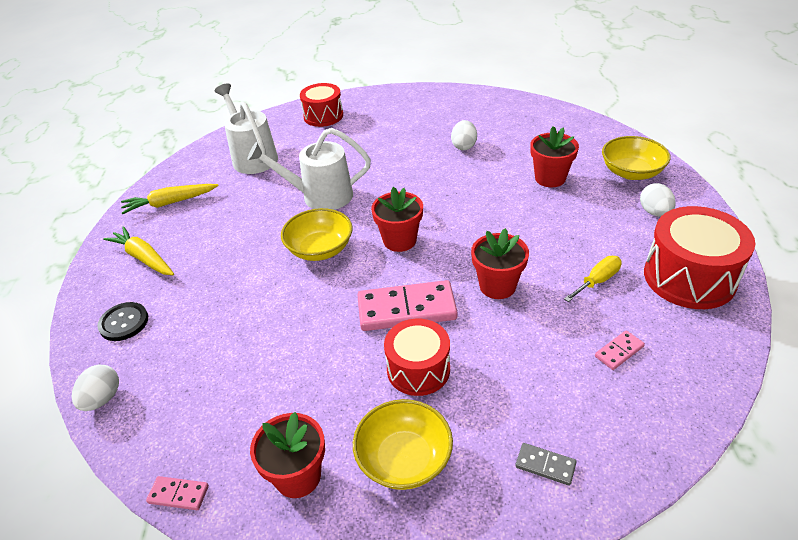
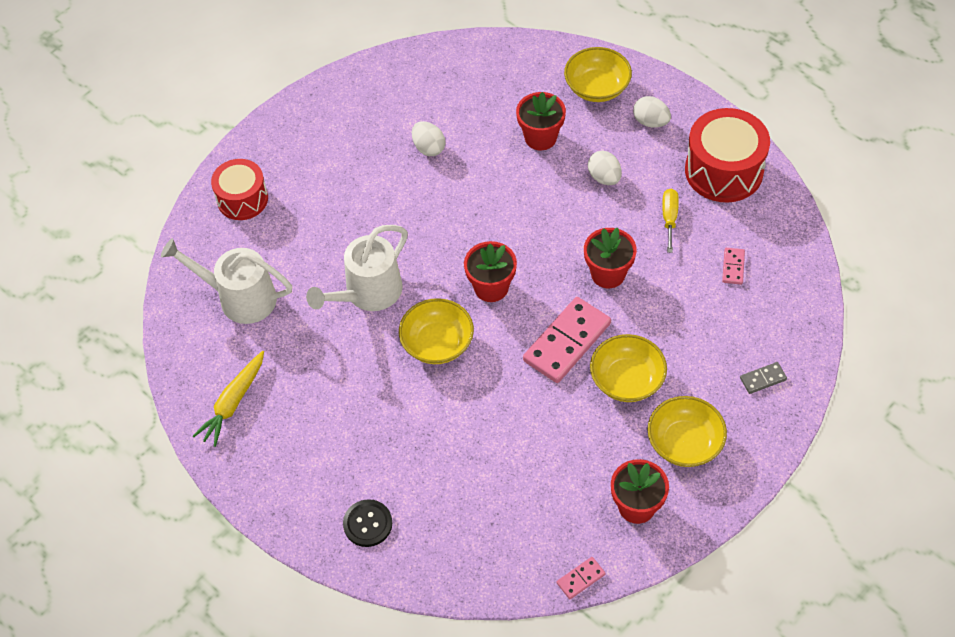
camera: 45 degrees left, 15 degrees up
white egg [72,365,119,411] -> white egg moved to [588,150,622,185]
yellow carrot [103,226,174,275] -> none
red drum [384,319,450,396] -> yellow bowl [590,334,667,402]

